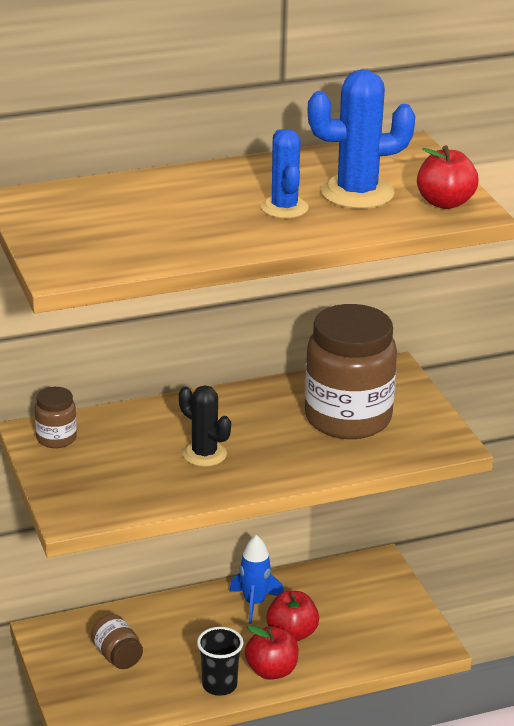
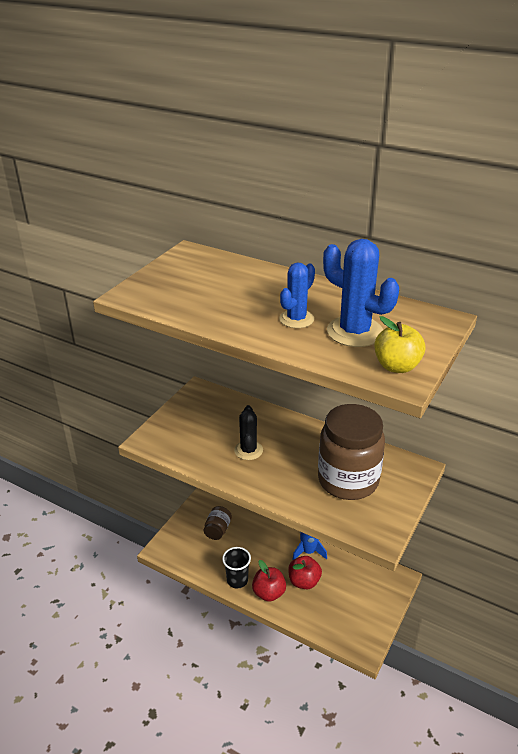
camera: 50 degrees right, 5 degrees up
brown jar [35,387,77,448] -> none
red apple [417,145,478,209] -> yellow apple [374,316,426,373]

